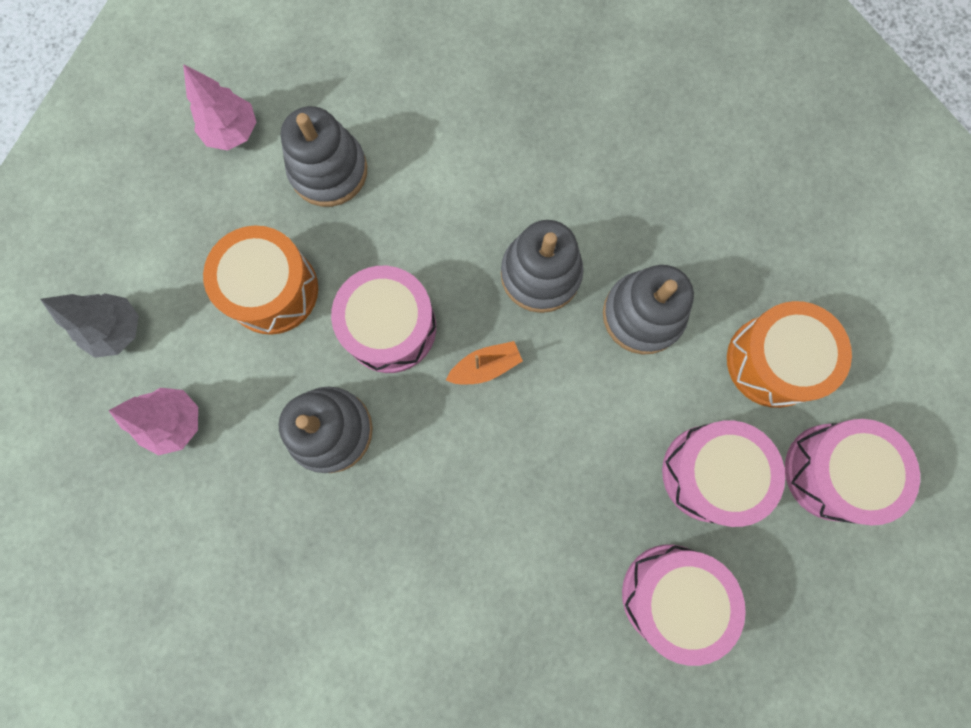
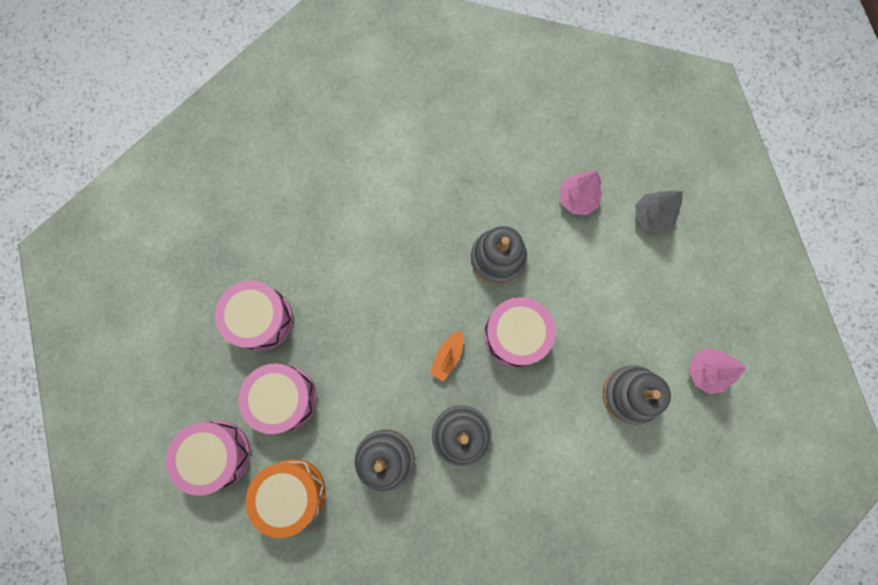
camera: 140 degrees right, 0 degrees up
orange drum [203,226,318,335] -> none

